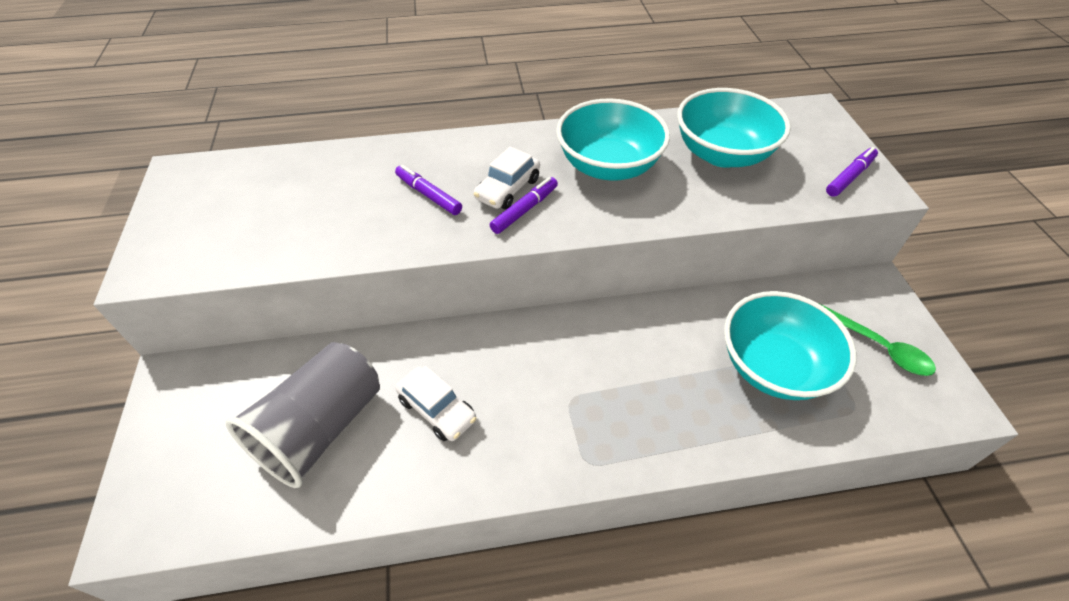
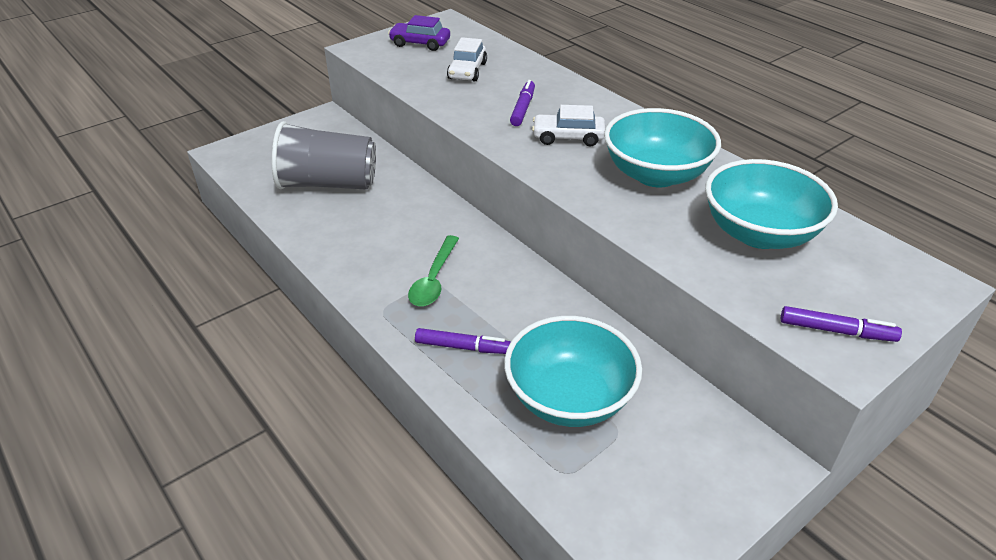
camera: 60 degrees right, 10 degrees down
white car [395,366,476,441] -> white car moved to [447,37,487,81]
purple marker [490,177,558,234] -> purple marker moved to [415,328,511,354]
green spoon [818,303,936,376] -> green spoon moved to [408,235,459,306]
none -> purple car [388,15,450,51]

